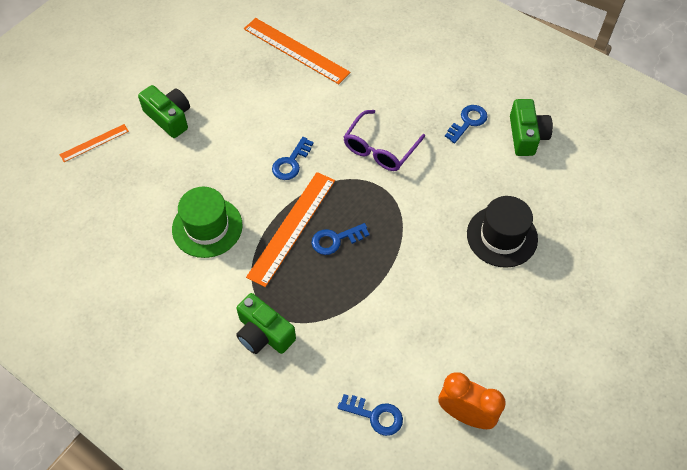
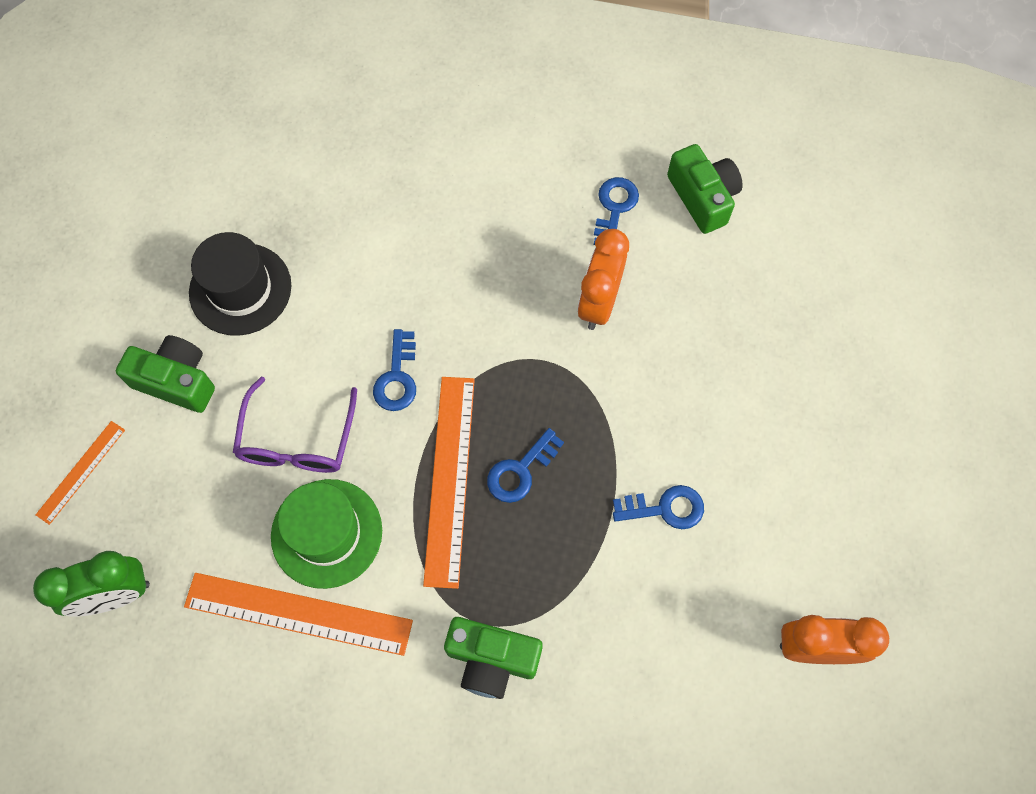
camera: 25 degrees left, 10 degrees up
orange ruler [244,18,350,84] -> orange ruler moved to [184,573,413,656]
blue key [337,394,403,436] -> blue key moved to [613,485,704,529]
purple glasses [344,110,425,171] -> purple glasses moved to [233,376,357,473]
black hat [467,196,538,268] -> black hat moved to [189,232,292,336]
none -> green clock [33,551,150,617]
none -> orange clock [577,229,629,330]

